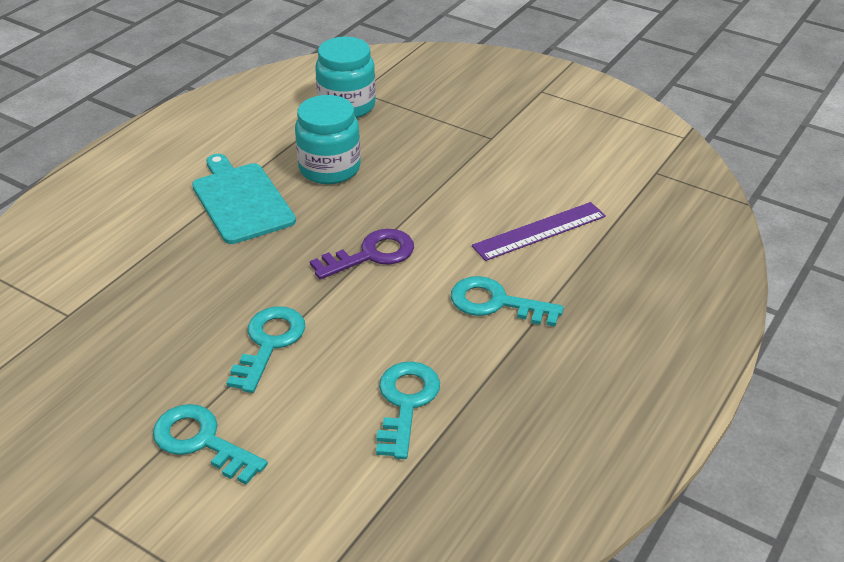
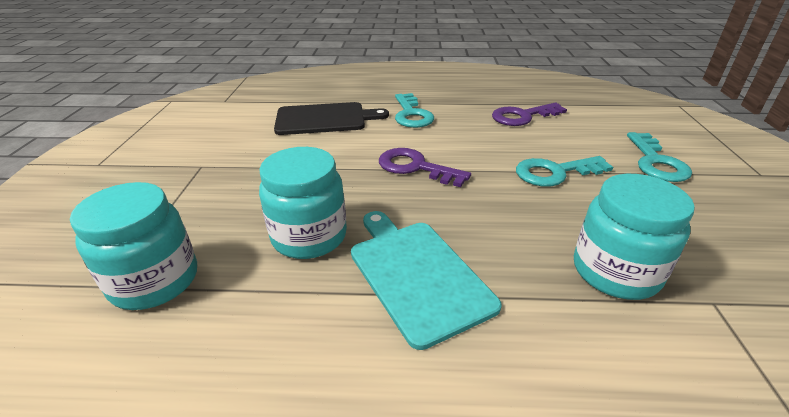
camera: 120 degrees left, 5 degrees down
turquoise cutting board [192,154,296,244] -> turquoise cutting board turned 120 degrees clockwise [351,211,502,350]
turquoise key [376,361,440,459] -> purple key [492,102,567,126]
purple ruler [472,202,606,261] -> black cutting board [274,102,389,135]
none -> turquoise jar [574,174,695,300]

